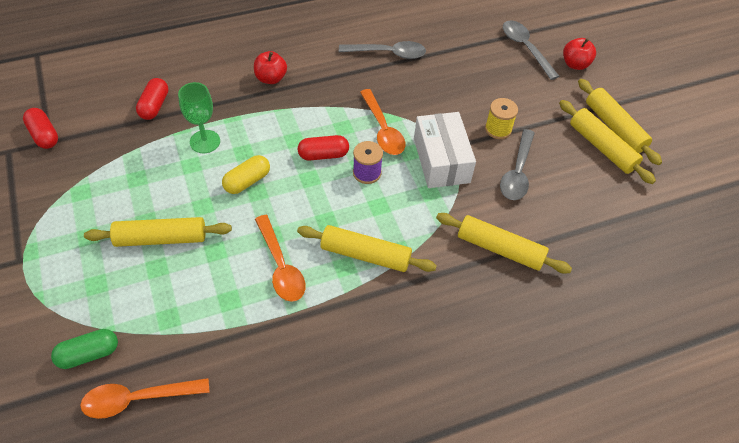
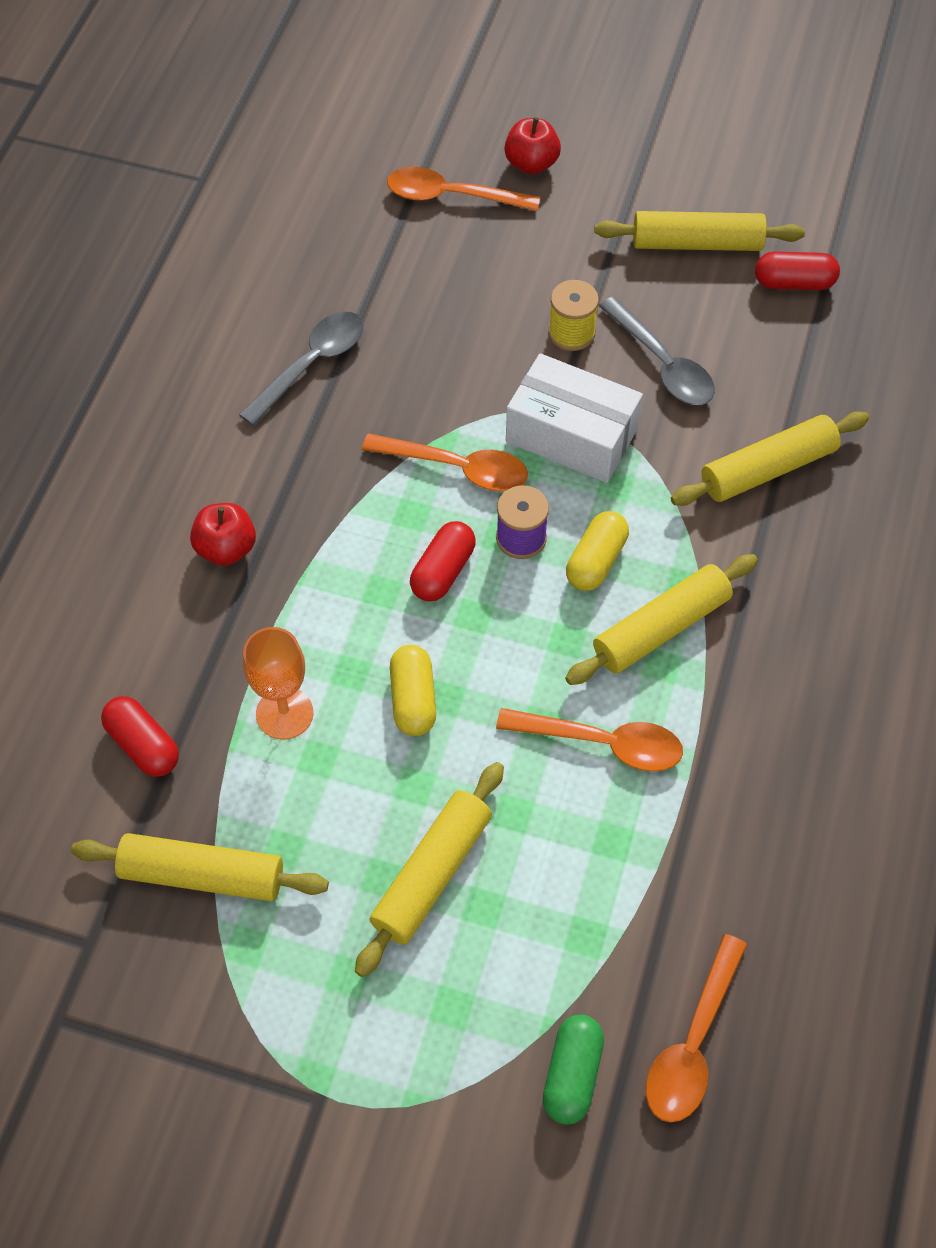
camera: 50 degrees left, 5 degrees up
red capsule [23,108,58,149] -> red capsule moved to [755,252,840,290]
green goblet [178,82,220,153] -> orange goblet [243,627,313,740]
grey spoon [503,20,560,80] -> orange spoon [387,167,540,211]
yellow rolling pin [578,79,662,165] -> yellow rolling pin moved to [71,833,329,901]
none -> yellow capsule [566,511,629,591]

